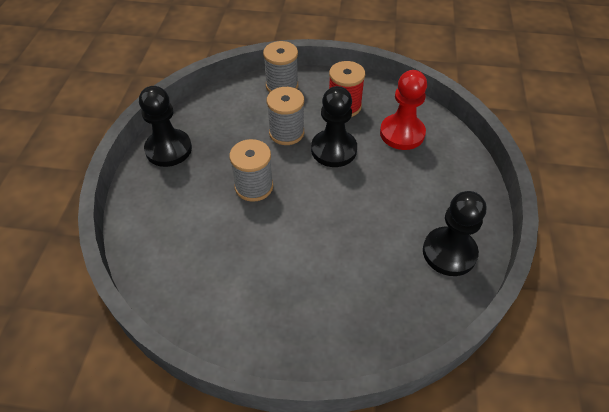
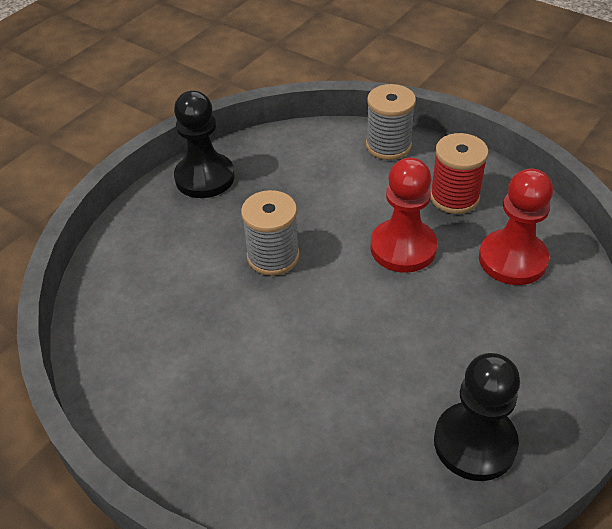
camera: 30 degrees right, 5 degrees down
grey spool [267,87,304,145] -> none
black pawn [311,86,357,167] -> red pawn [371,158,437,273]

